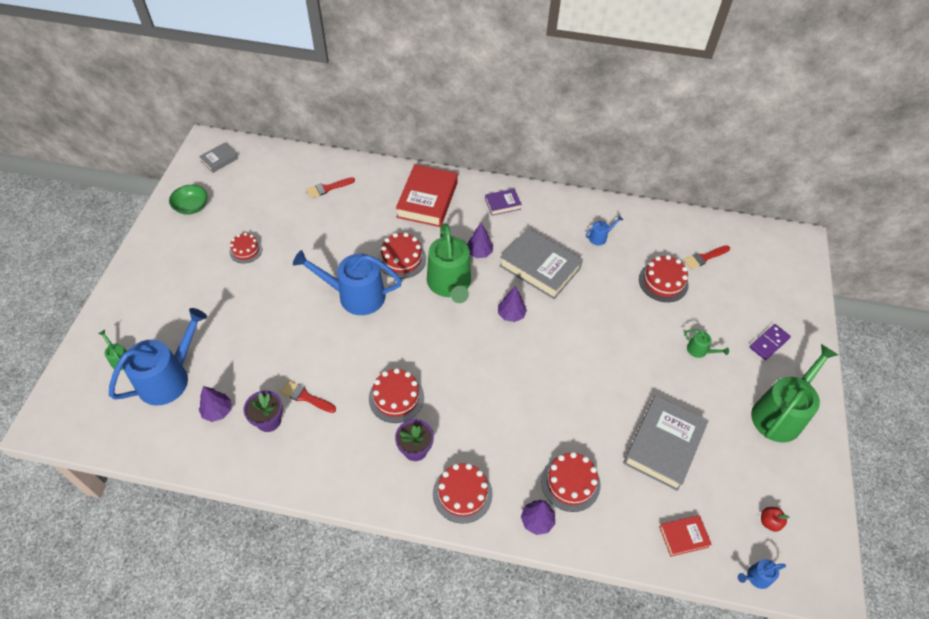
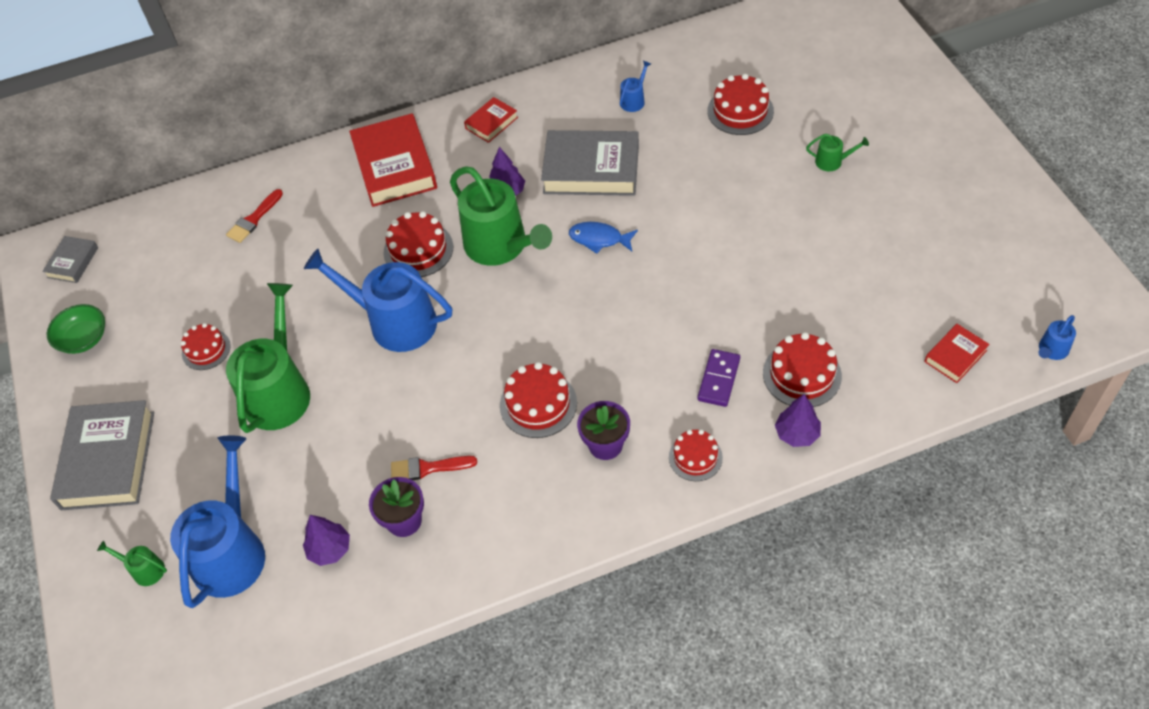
camera: 25 degrees left, 0 degrees up
blue watering can [293,250,402,315] -> blue watering can turned 45 degrees clockwise [304,249,452,352]
red cake [433,463,493,524] -> red cake [669,429,723,481], size x0.66
purple book [485,189,522,216] -> red book [464,97,518,143]
purple tree [498,287,527,322] -> blue fish [569,222,638,254]
grey book [623,395,709,491] -> grey book moved to [50,400,154,510]
red brush [684,245,730,269] -> none
purple domino [750,324,791,360] -> purple domino moved to [697,349,740,407]
green watering can [751,344,838,443] -> green watering can moved to [226,283,310,433]
red apple [761,507,789,532] -> none

